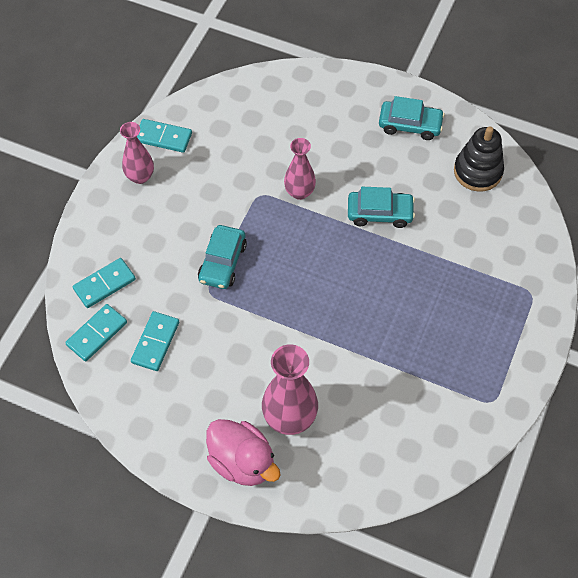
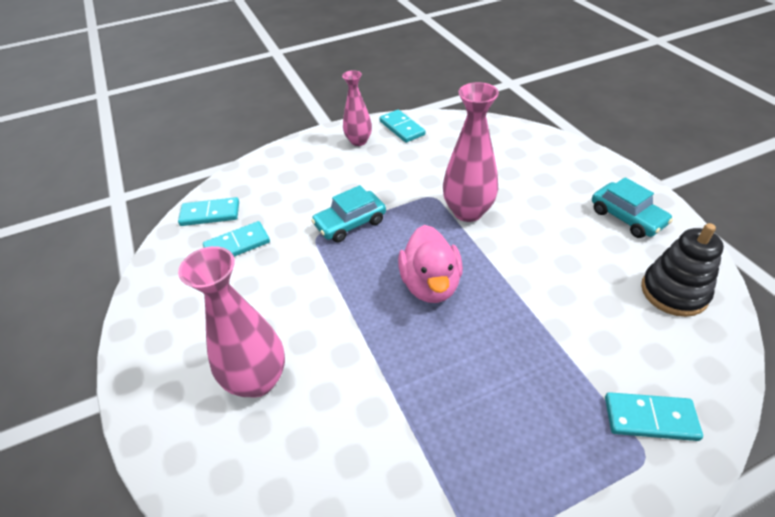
camera: 45 degrees right, 15 degrees down
turquoise domino [73,258,136,308] -> turquoise domino moved to [605,392,703,441]
pink duck [206,419,281,486] -> pink duck moved to [398,225,463,303]
pink vase [284,138,316,200] -> pink vase [443,82,499,222], size x1.57
turquoise car [348,187,415,228] -> none

